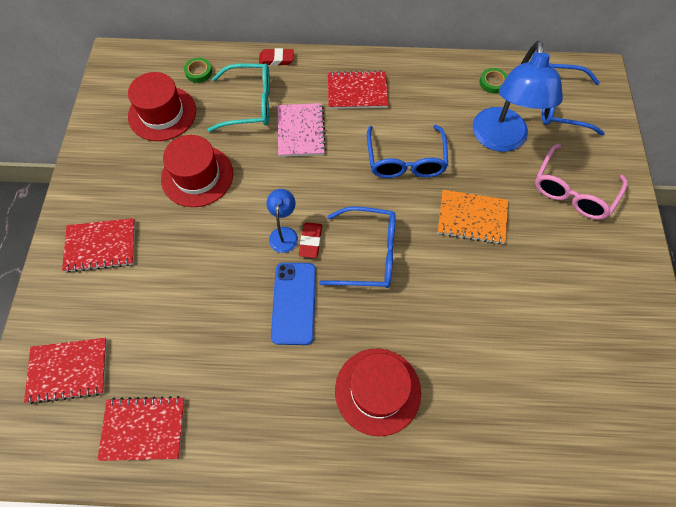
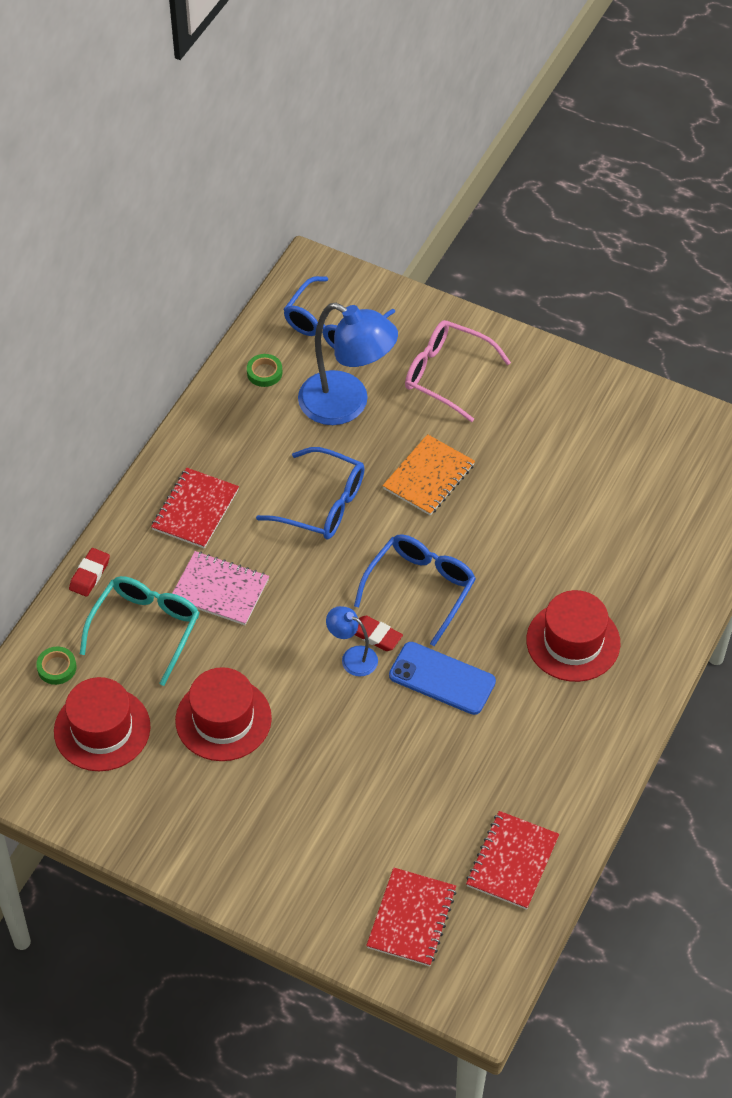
camera: 65 degrees left, 10 degrees down
red notebook [62,218,135,273] -> none
pink glasses [535,144,628,220] -> pink glasses turned 150 degrees clockwise [405,320,511,422]

